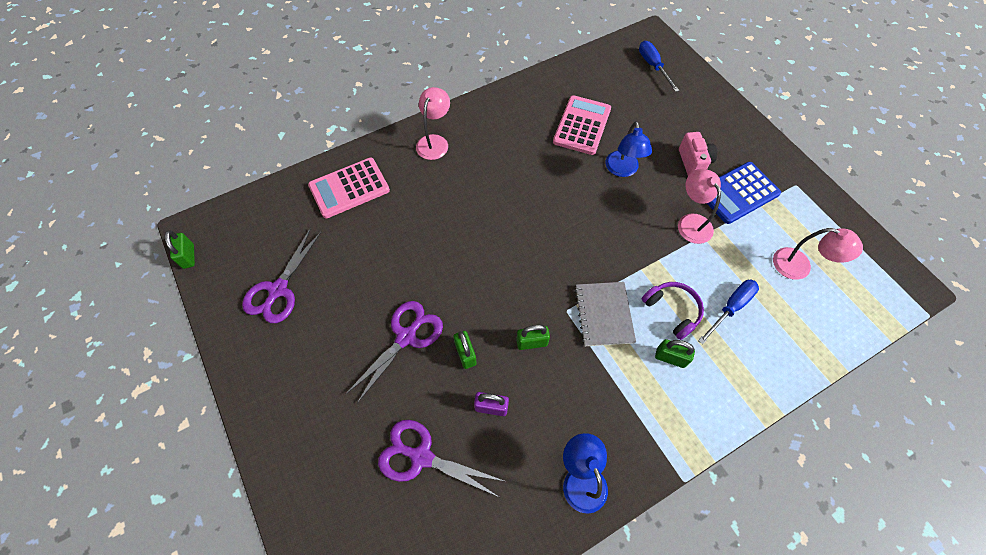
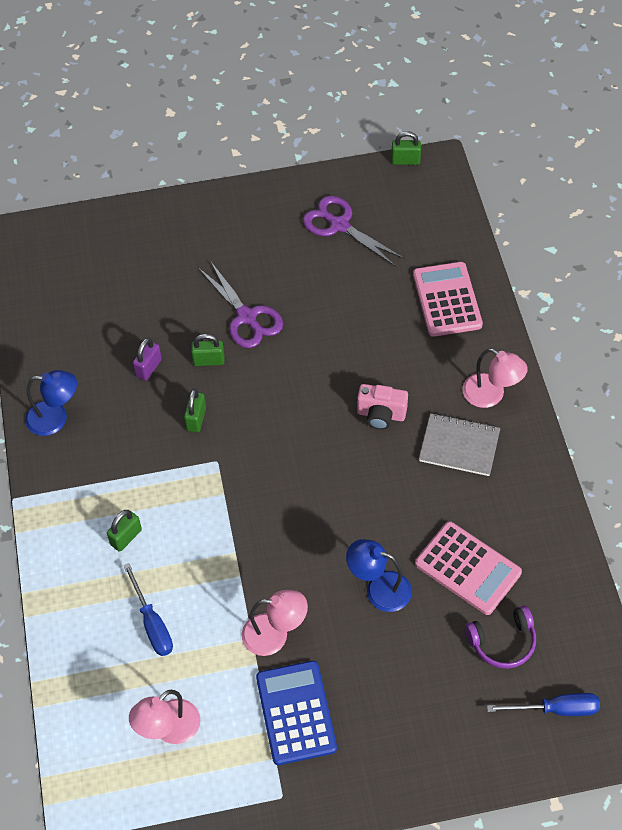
camera: 110 degrees right, 5 degrees down
purple scissors [378,420,504,497] -> none
grey notebook [575,282,636,346] -> grey notebook moved to [419,413,500,476]
purple headphones [642,282,704,340] -> purple headphones moved to [465,606,536,669]
pink camera [679,132,718,176] -> pink camera moved to [357,384,408,430]

